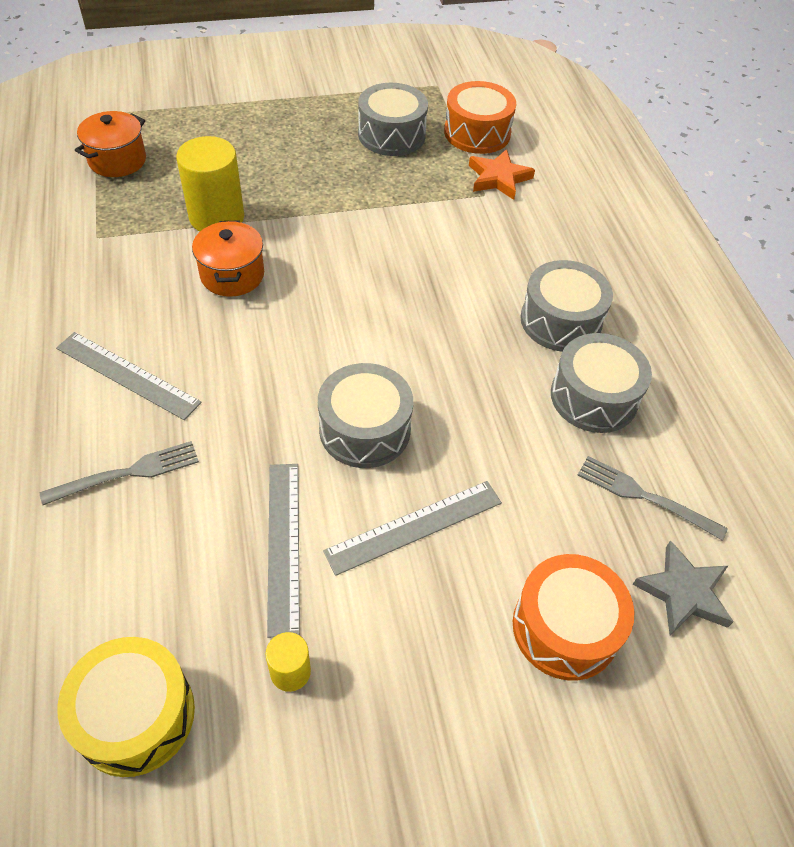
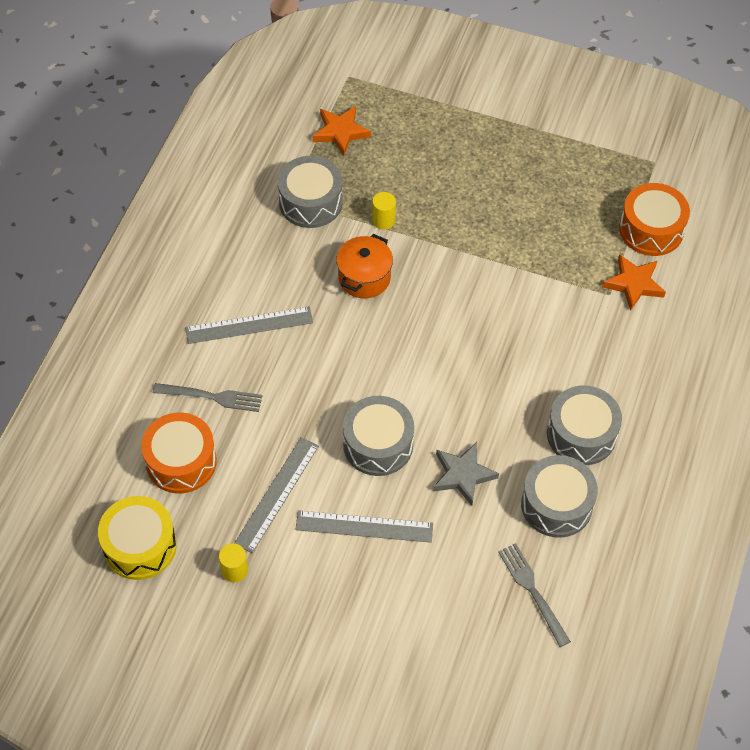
camera: 35 degrees right, 5 degrees up
grey ruler [56,332,202,420] -> grey ruler turned 75 degrees counterclockwise [185,306,313,344]
orange pot [75,111,146,177] -> orange star [312,106,371,156]
yellow cylinder [176,136,244,232] -> yellow cylinder [372,192,396,229], size x0.50
grey drum [358,83,428,156] -> grey drum moved to [278,156,343,228]
orange drum [513,554,634,681] -> orange drum moved to [141,413,217,493]
grey star [632,540,734,636] -> grey star moved to [433,442,499,506]

